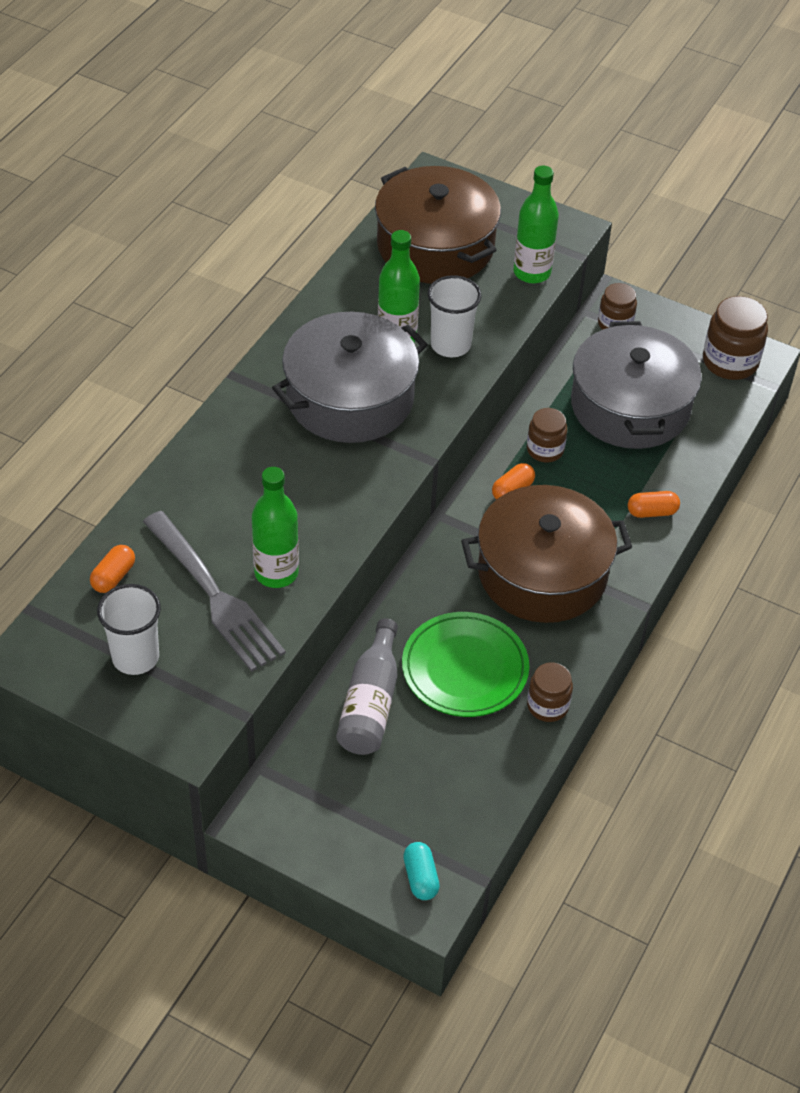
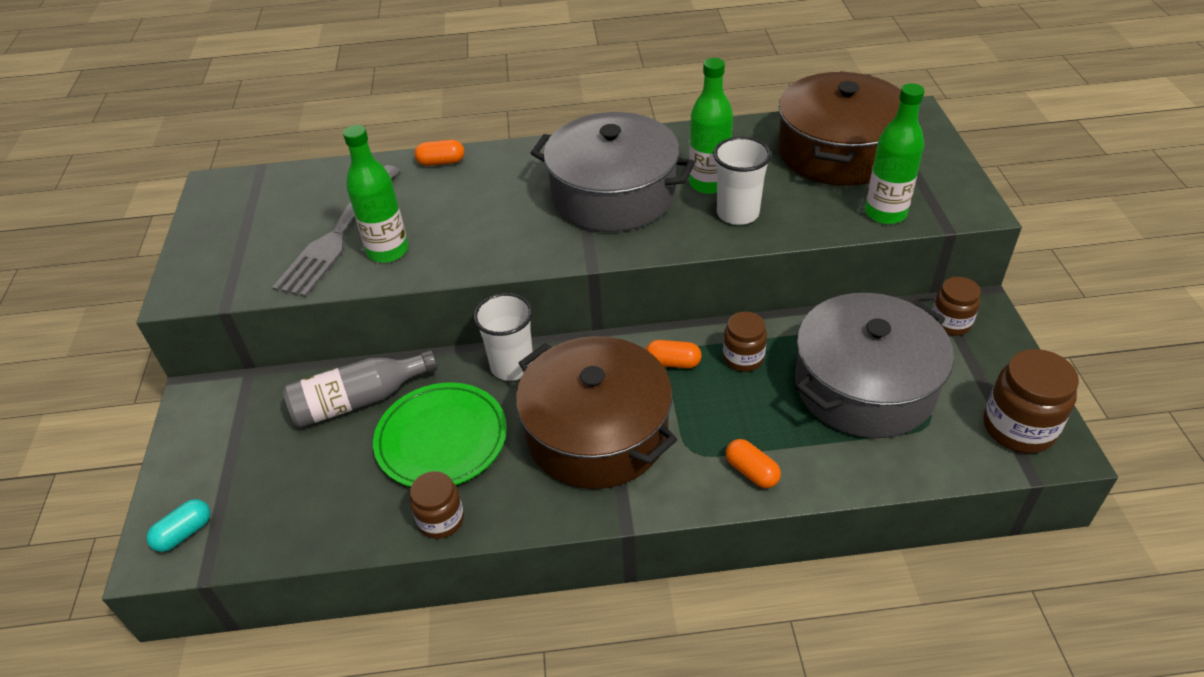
camera: 60 degrees right, 5 degrees down
orange capsule [90,545,135,593] -> orange capsule moved to [415,140,464,166]
white cup [97,584,161,675] -> white cup moved to [473,293,534,381]

